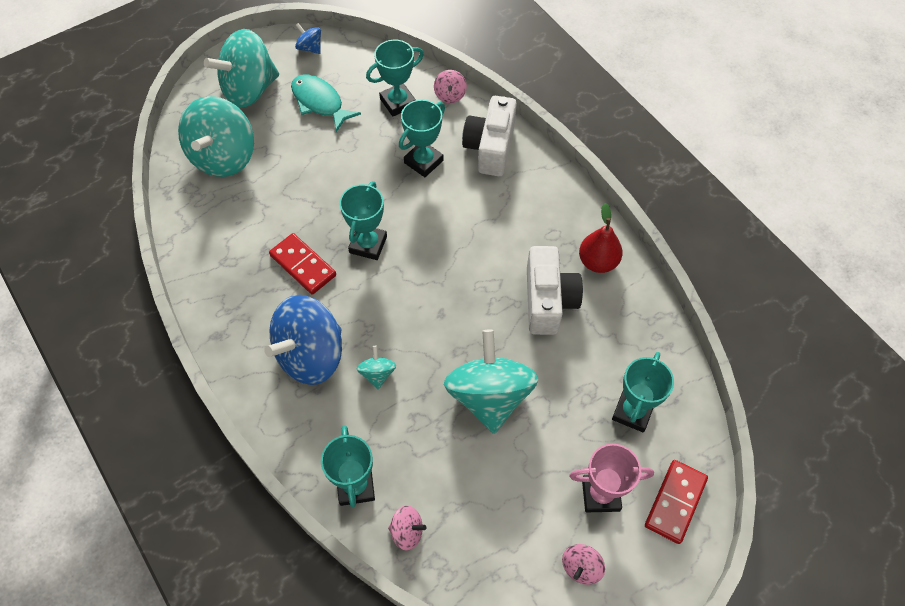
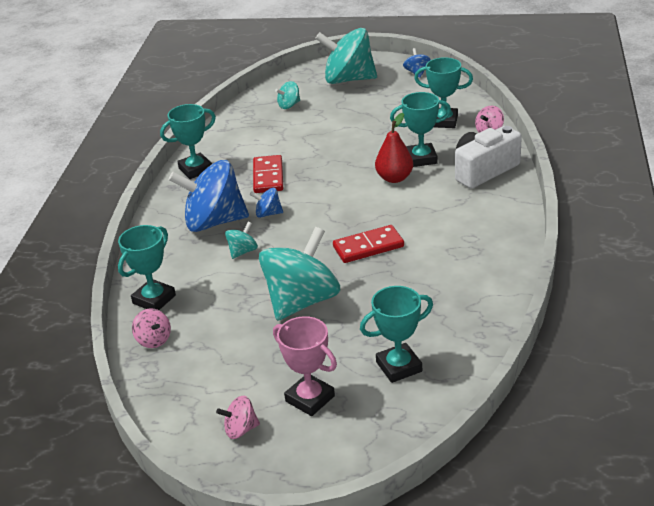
camera: 45 degrees right, 25 degrees down
turquoise spinning top [178,96,254,177] -> turquoise spinning top [275,81,300,109], size x0.44
turquoise fish [291,74,361,132] -> none
turquoise trophy [340,181,387,260] -> turquoise trophy moved to [160,104,216,179]
white camera [527,246,583,335] -> none
red pear [579,203,623,273] -> red pear moved to [375,113,413,183]
red domino [645,460,708,544] -> red domino moved to [333,225,404,263]
none -> blue spinning top [250,188,283,218]

